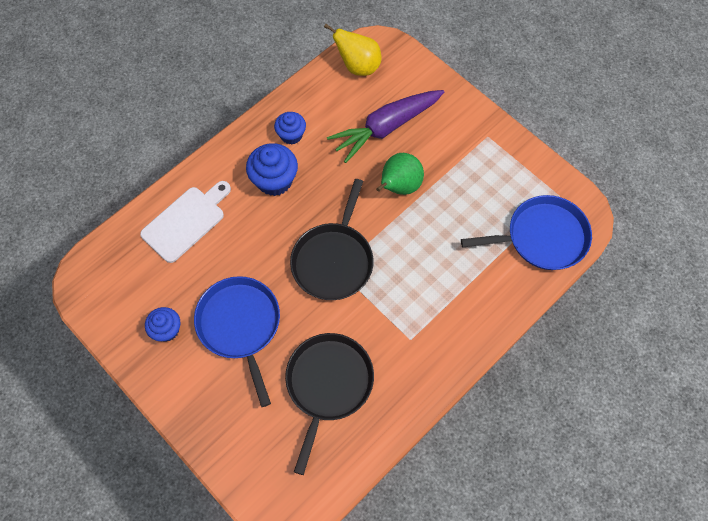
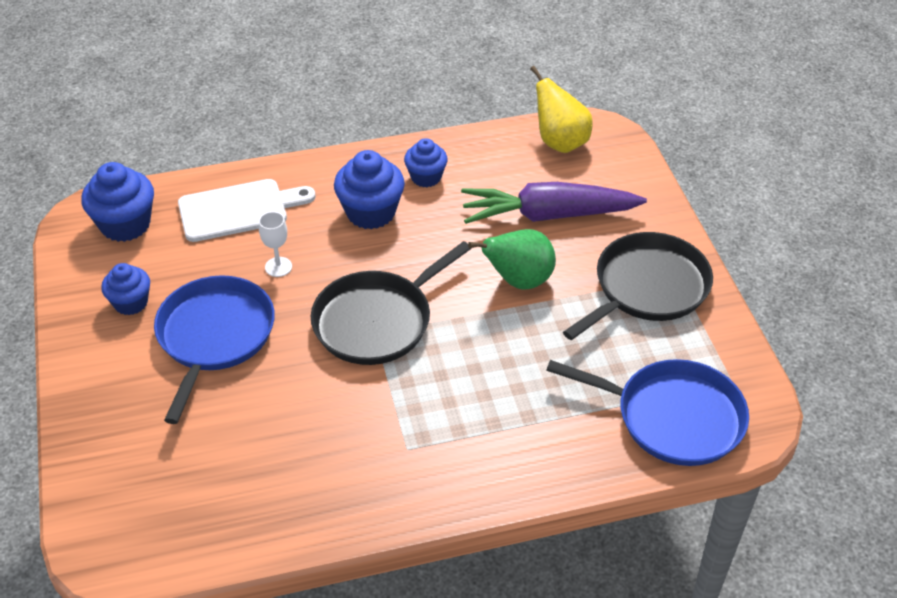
camera: 30 degrees right, 20 degrees down
black pan [285,333,374,475] -> black pan moved to [563,232,713,340]
none -> blue cupcake [81,162,154,242]
none -> white goblet [259,212,292,277]

